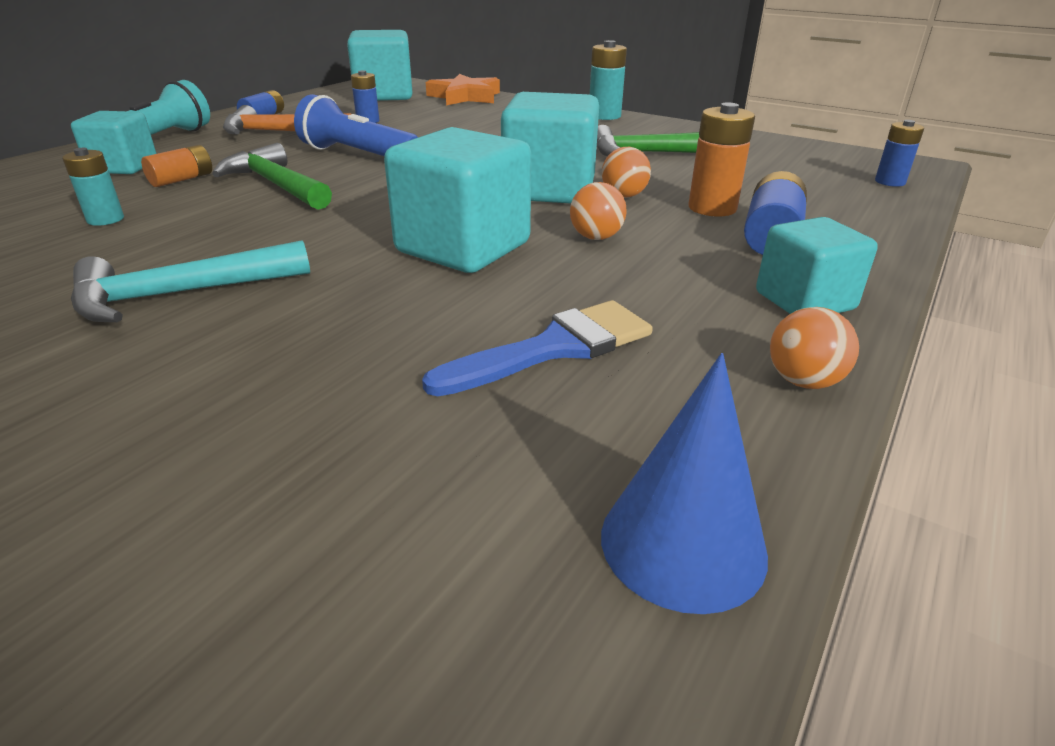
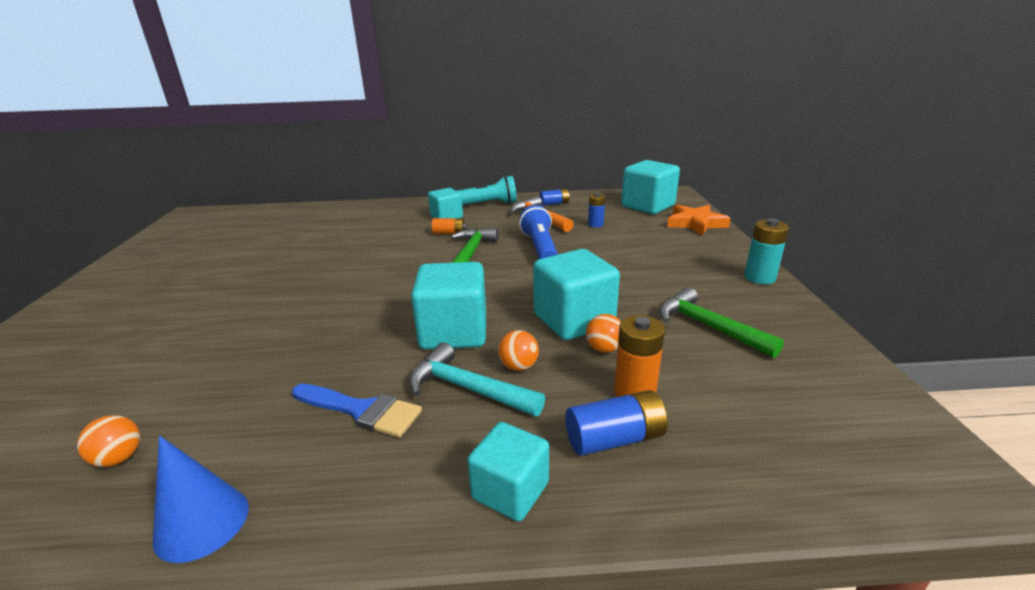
camera: 55 degrees right, 5 degrees down
turquoise battery [62,148,124,226] -> none
turquoise hammer [71,240,310,322] -> turquoise hammer moved to [409,342,545,417]
orange ball [770,307,859,389] -> orange ball moved to [77,415,140,467]
blue battery [875,120,924,187] -> none

